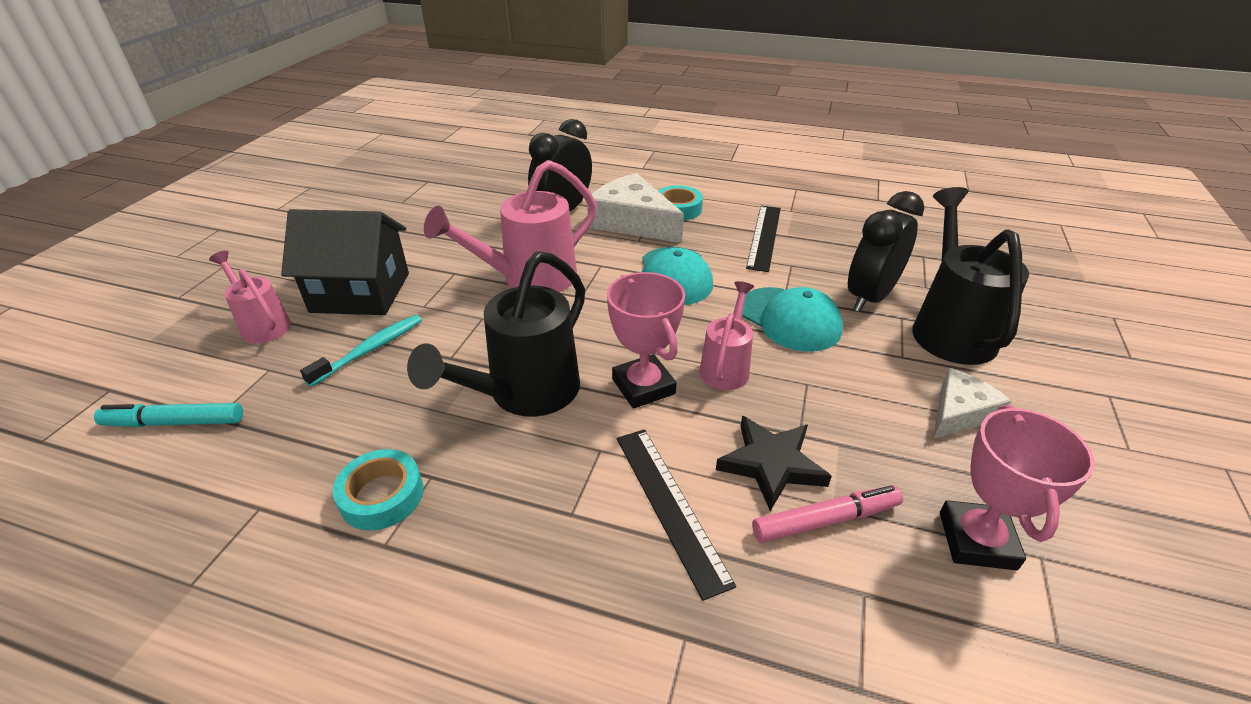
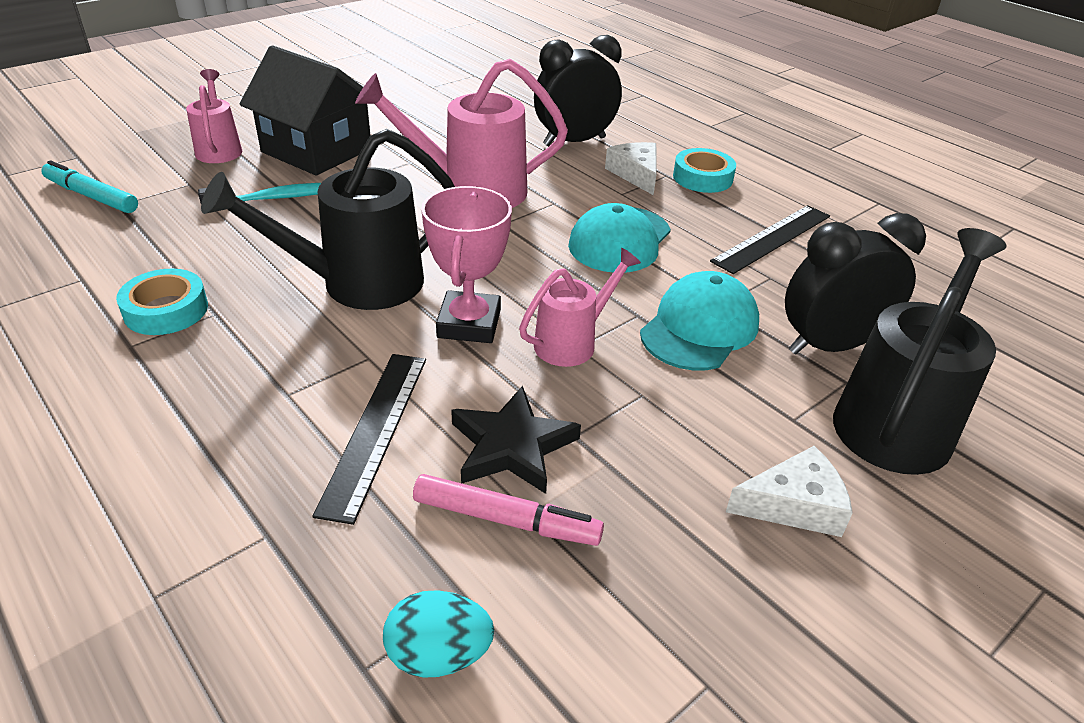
camera: 30 degrees right, 0 degrees up
white cheese [587,173,684,243] -> white cheese [605,142,656,195], size x0.58
turquoise cap [742,287,843,352] -> turquoise cap turned 135 degrees counterclockwise [640,271,759,371]
pink trophy [940,404,1095,570] -> none
none -> turquoise egg [383,590,494,678]

